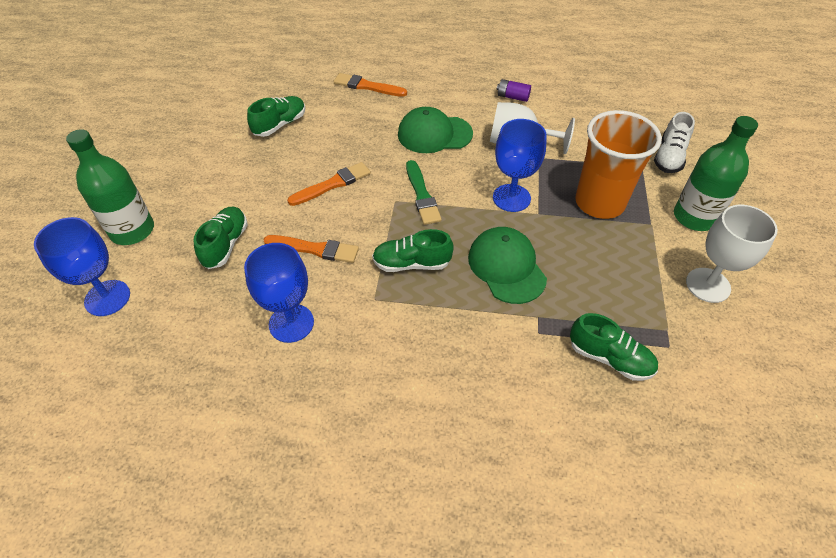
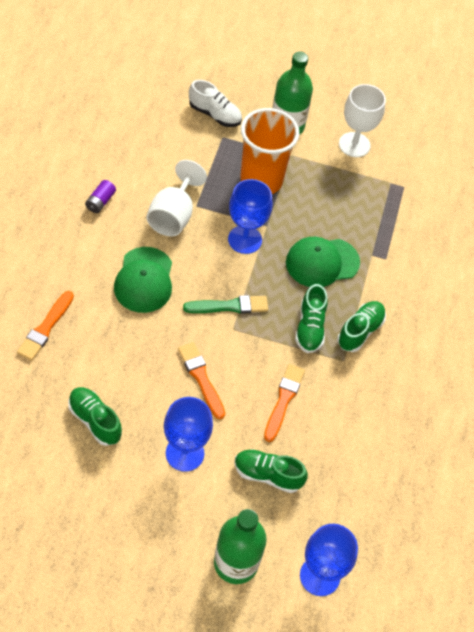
camera: 90 degrees left, 5 degrees up
blue goblet [244,243,314,343] -> blue goblet moved to [164,397,213,472]
green shoe [570,313,658,381] -> green shoe moved to [337,301,386,352]

